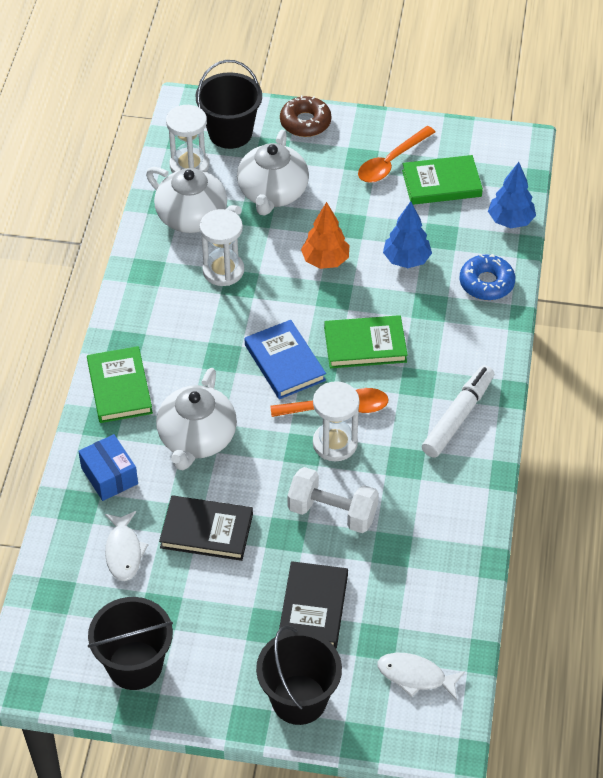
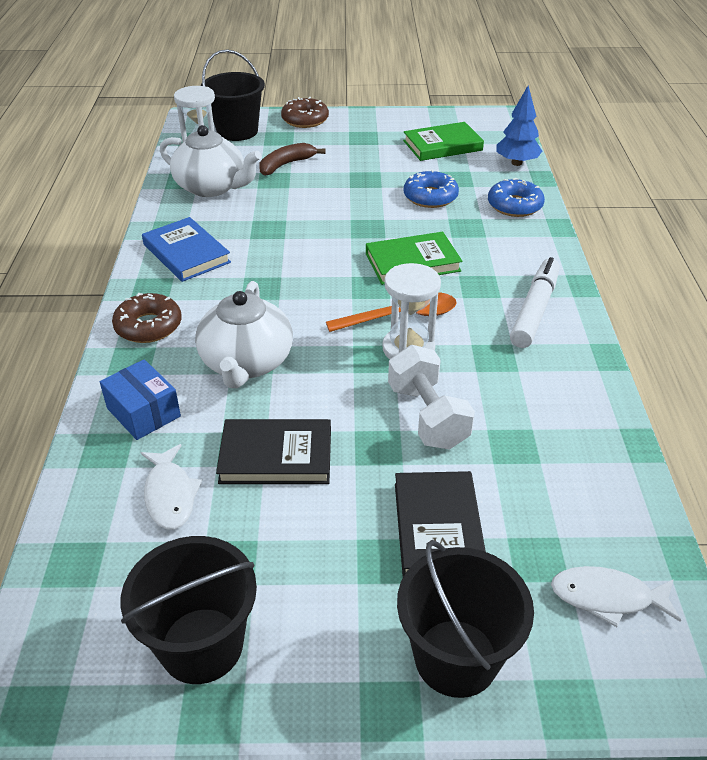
camera: 10 degrees left, 10 degrees down
green book [87,346,153,423] -> brown donut [112,293,182,343]
white hourglass [200,209,244,286] -> none
white teapot [237,130,309,215] -> brown banana [259,143,326,176]
blue book [245,320,326,399] -> blue book moved to [142,217,231,282]
white dumbbell [287,467,379,533] -> white dumbbell turned 60 degrees clockwise [388,345,475,450]
orange tree [301,202,349,269] -> none
orange spoon [358,126,435,183] -> none
blue tree [383,201,432,268] -> blue donut [404,170,459,208]

